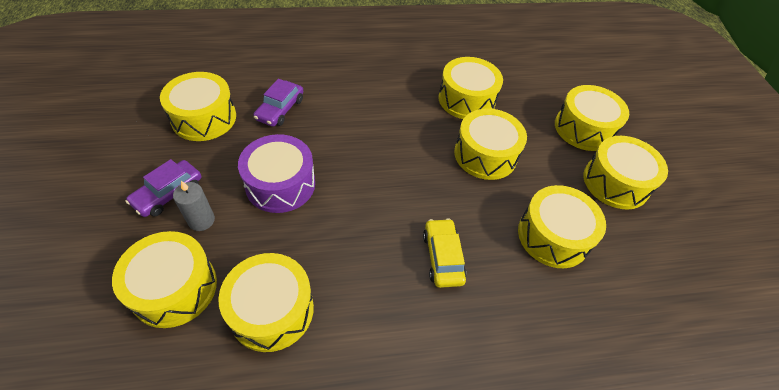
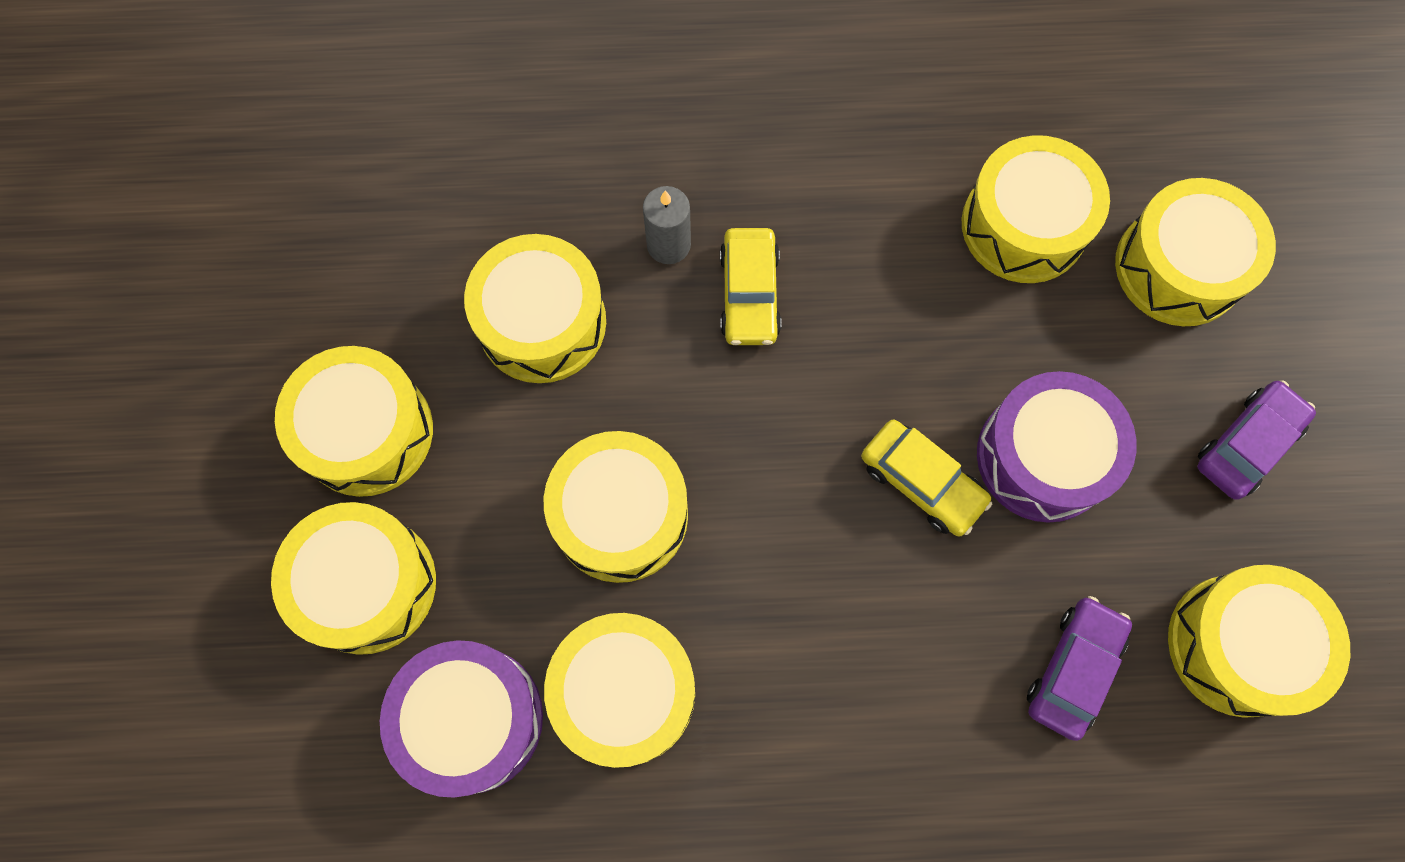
camera: 170 degrees left, 20 degrees up
grey candle [173,181,215,231] -> grey candle moved to [643,186,691,264]
none -> purple drum [380,640,543,798]
none -> yellow car [861,419,992,536]

